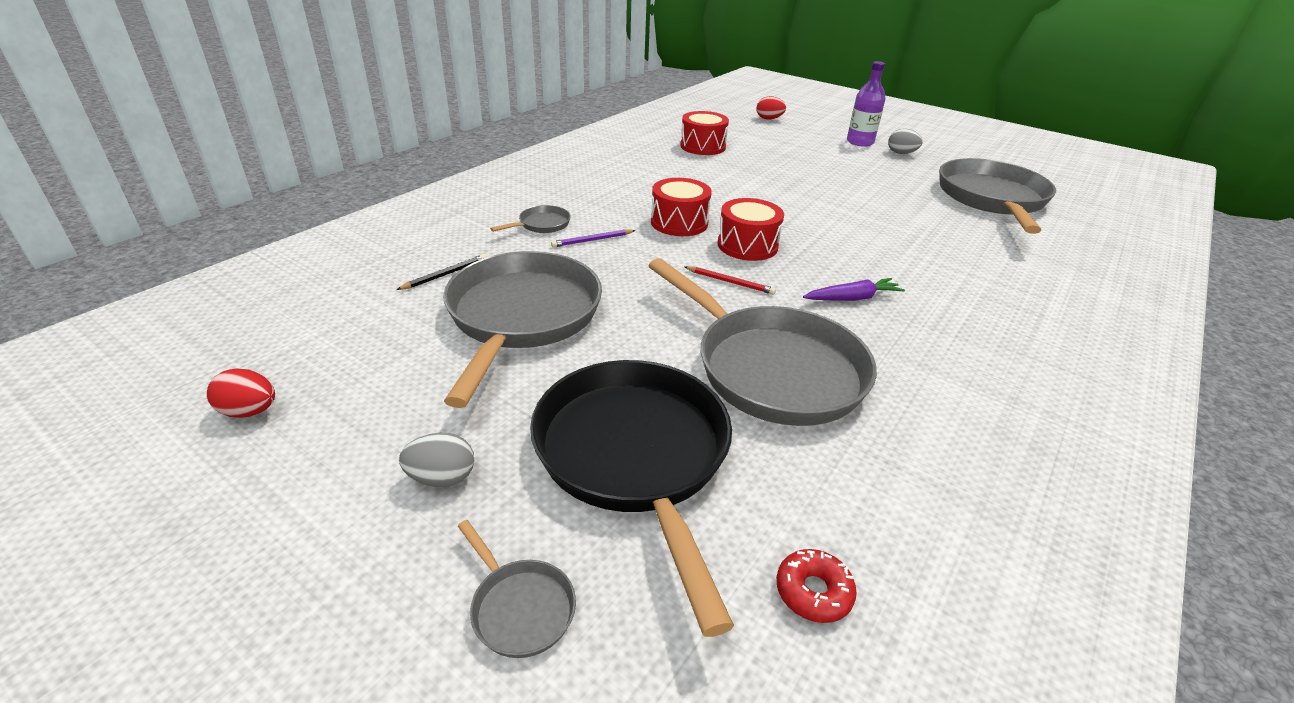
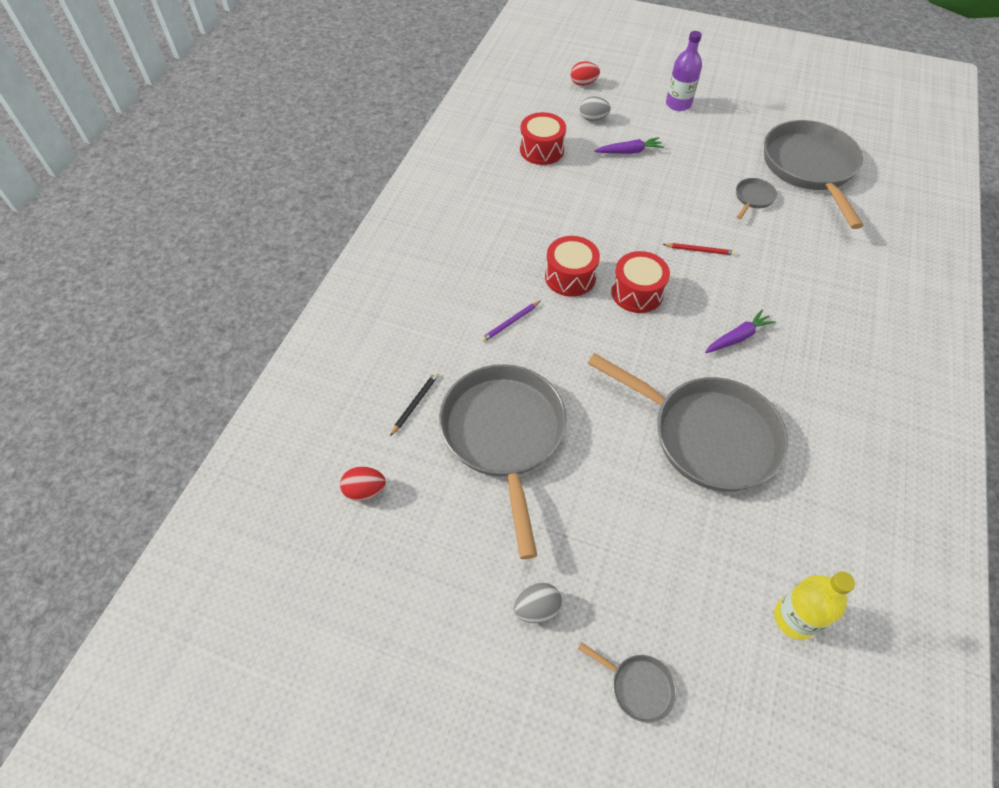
camera: 15 degrees left, 20 degrees up
red egg [207,368,275,418] -> red egg moved to [340,467,386,501]
grey pan [490,205,571,233] -> grey pan moved to [736,178,777,219]
black pan [530,360,734,637] -> none
red pencil [685,266,776,295] -> red pencil moved to [662,243,736,256]
red donut [776,549,857,623] -> yellow bottle [774,572,855,640]
grey egg [888,129,923,154] -> grey egg moved to [580,96,611,121]
none -> purple carrot [594,137,664,154]

